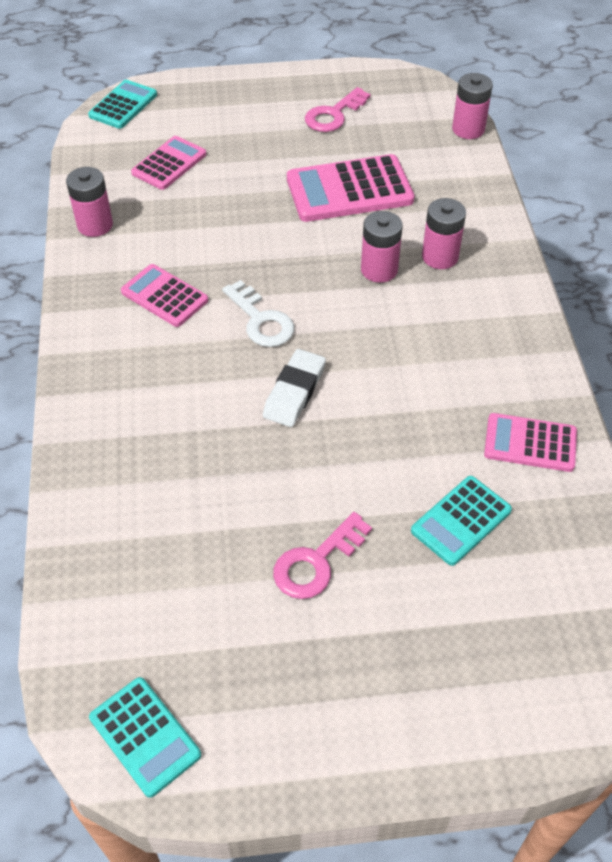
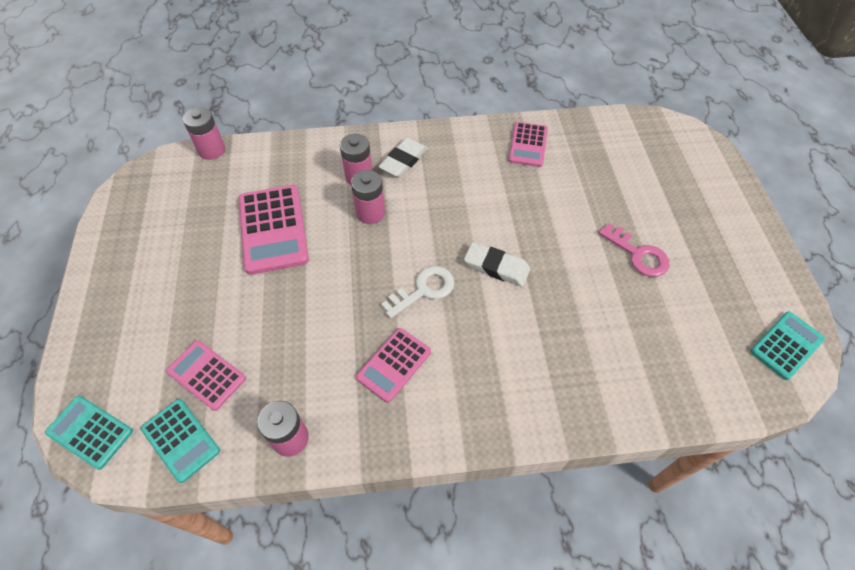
camera: 90 degrees left, 5 degrees up
pink key [305,87,371,132] -> none
turquoise calculator [411,476,512,566] -> turquoise calculator moved to [141,399,220,483]
none -> white eraser [378,137,428,177]

